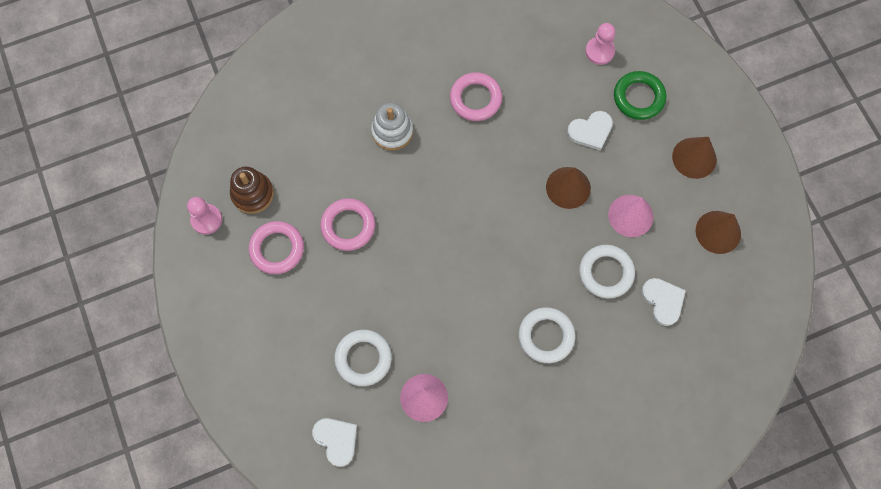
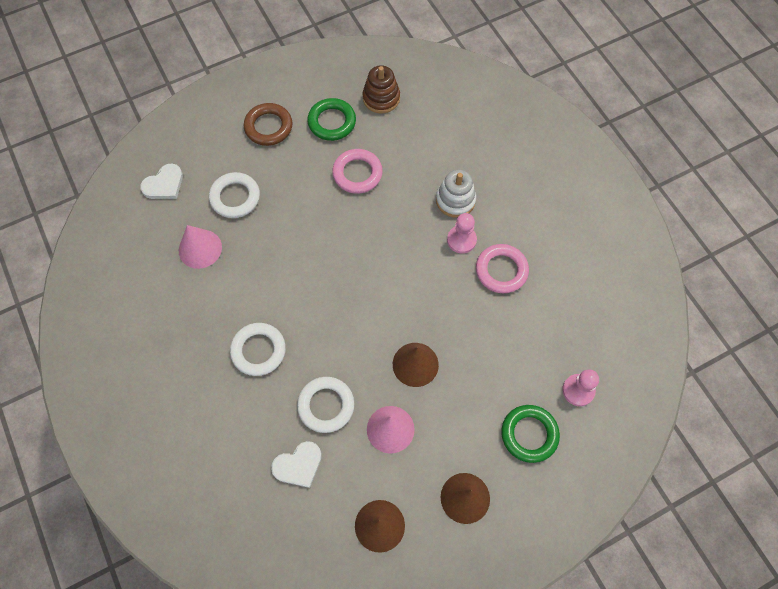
camera: 85 degrees right, 5 degrees down
pink pawn [187,197,222,235] -> pink pawn moved to [447,213,477,254]
pink ring [249,221,304,274] -> green ring [307,98,356,141]
white heart [567,111,613,151] -> none
none -> brown ring [244,103,292,146]

